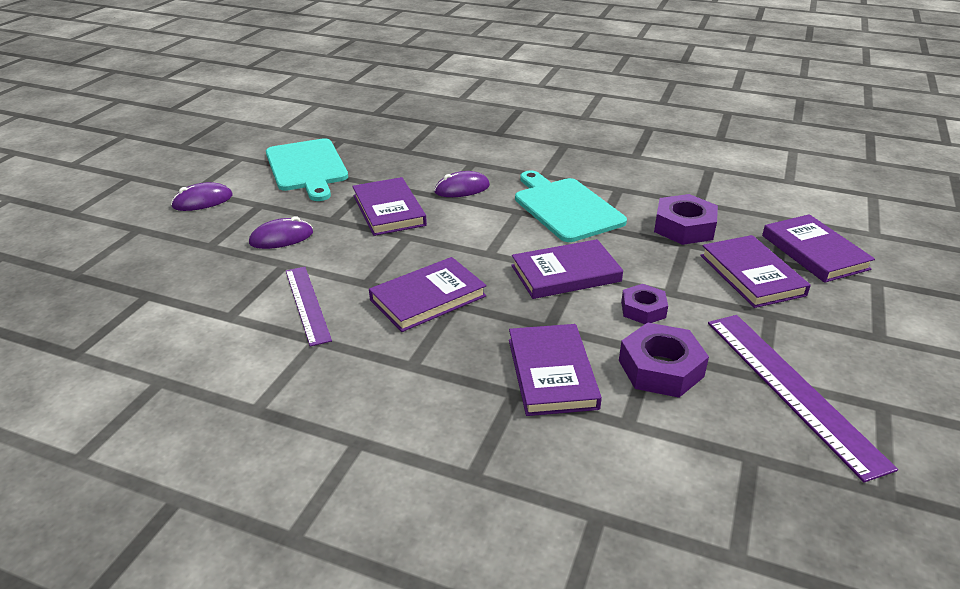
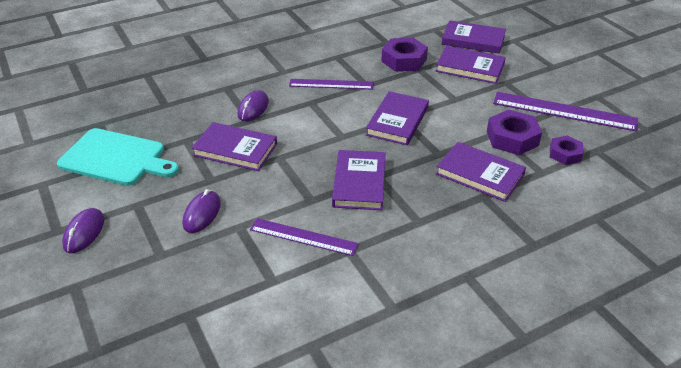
camera: 50 degrees left, 5 degrees up
turquoise cutting board [515,171,627,242] -> purple ruler [289,79,373,90]
purple nut [621,284,668,324] -> purple nut moved to [550,136,583,165]

